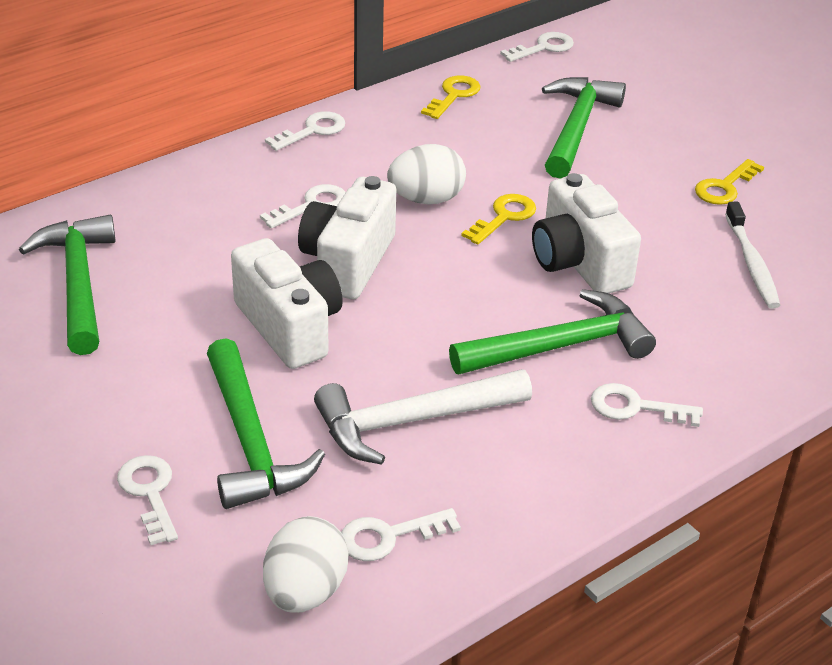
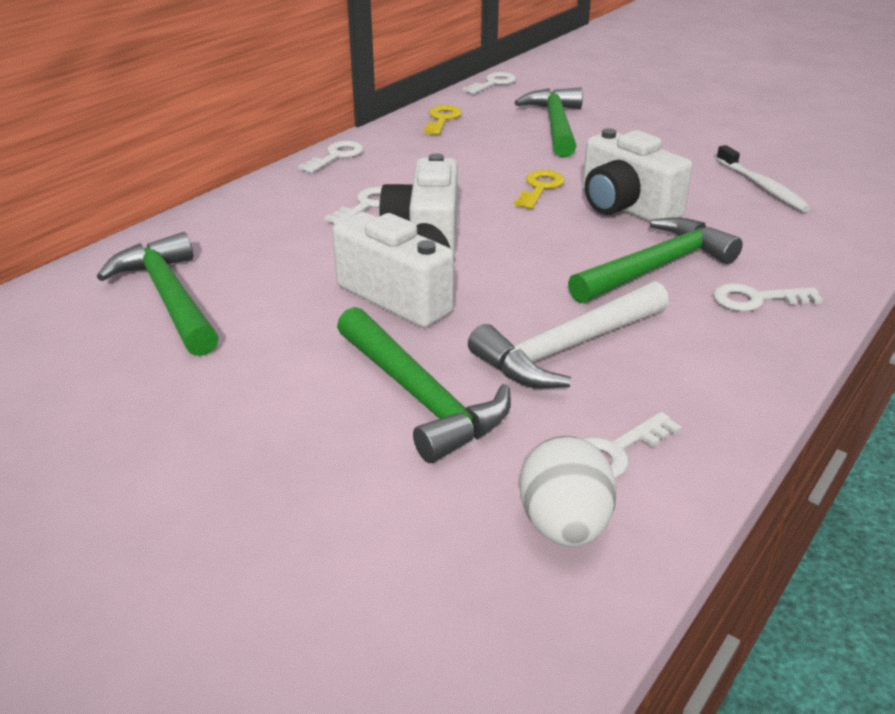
camera: 15 degrees left, 5 degrees down
white key [117,455,178,545] -> none
white egg [387,144,466,204] -> none
yellow key [695,159,764,205] -> none

